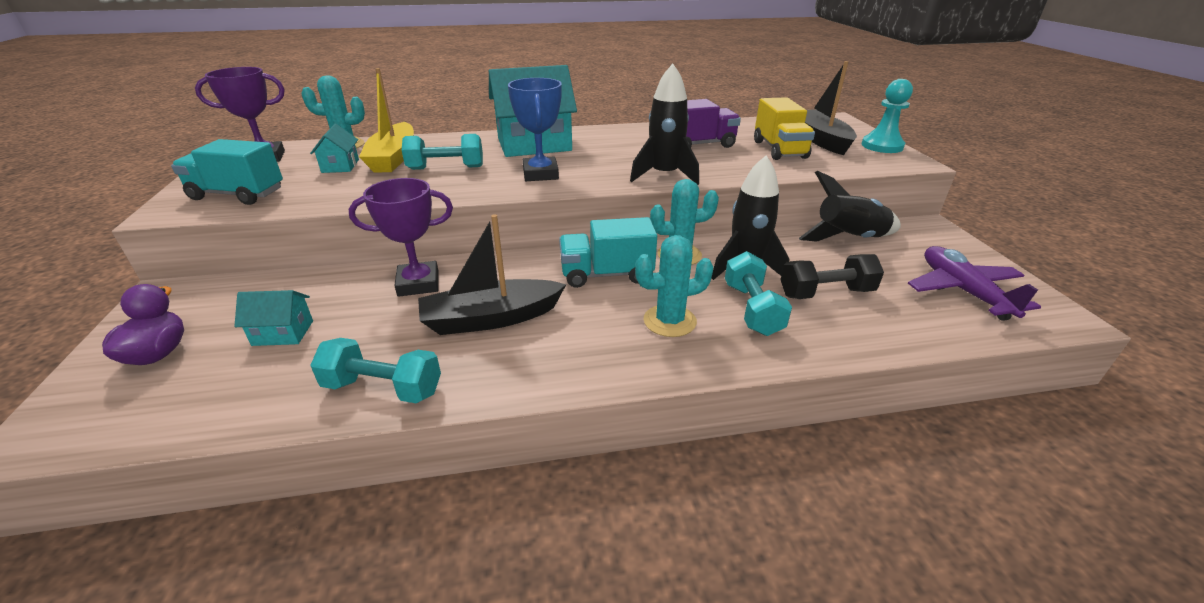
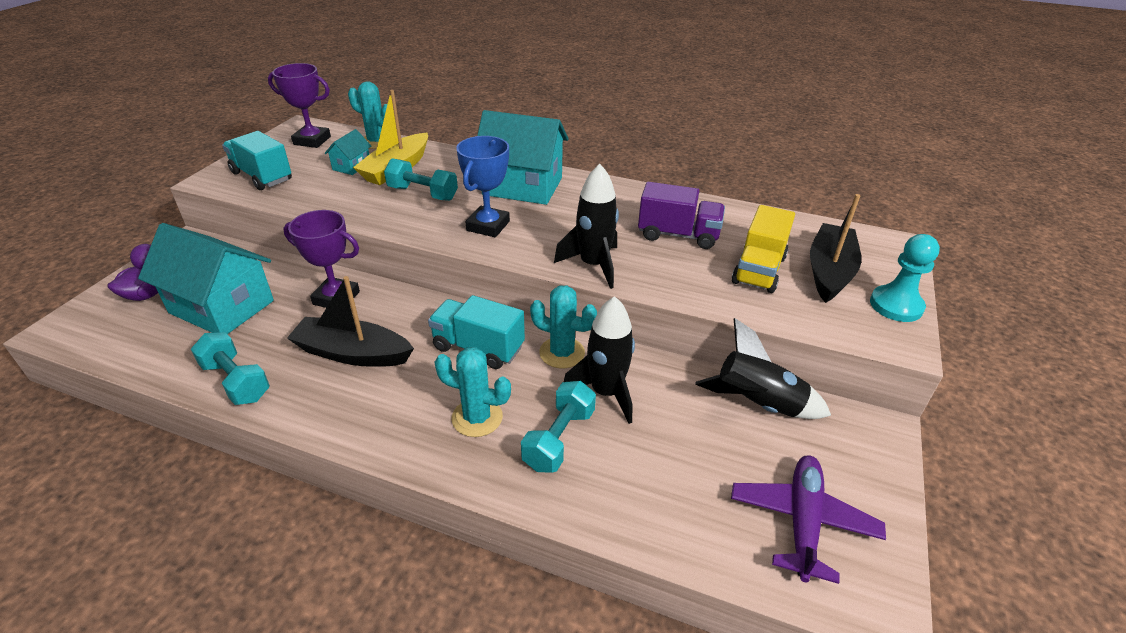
camera: 30 degrees right, 5 degrees up
turquoise house [234,290,313,346] -> turquoise house [138,223,274,334], size x2.17
black dumbbell [780,254,884,299] -> none

